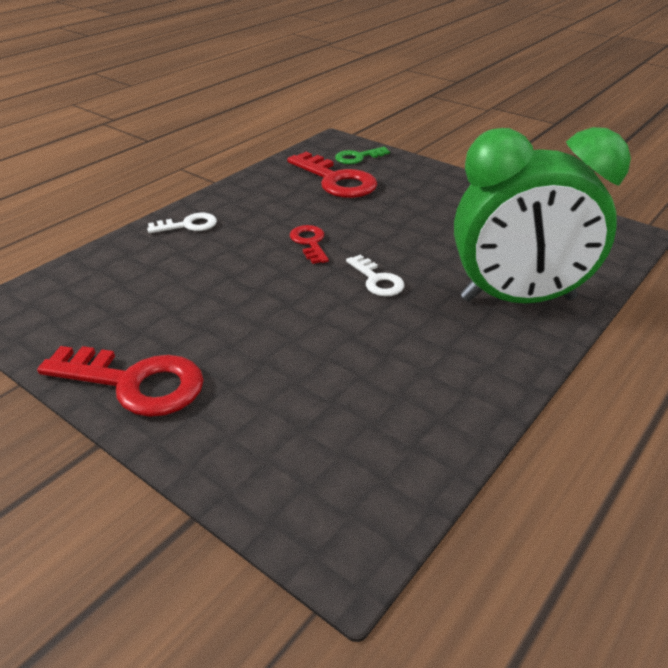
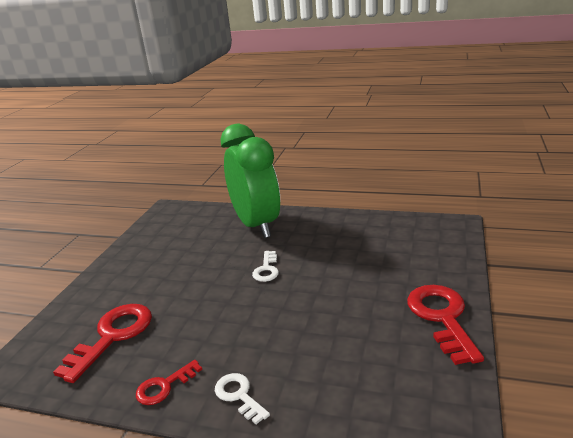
camera: 110 degrees left, 10 degrees down
red key [290,225,329,264] -> red key moved to [136,360,202,405]
green key [335,147,390,164] -> none
white key [346,255,404,296] -> white key turned 150 degrees clockwise [252,251,279,282]

